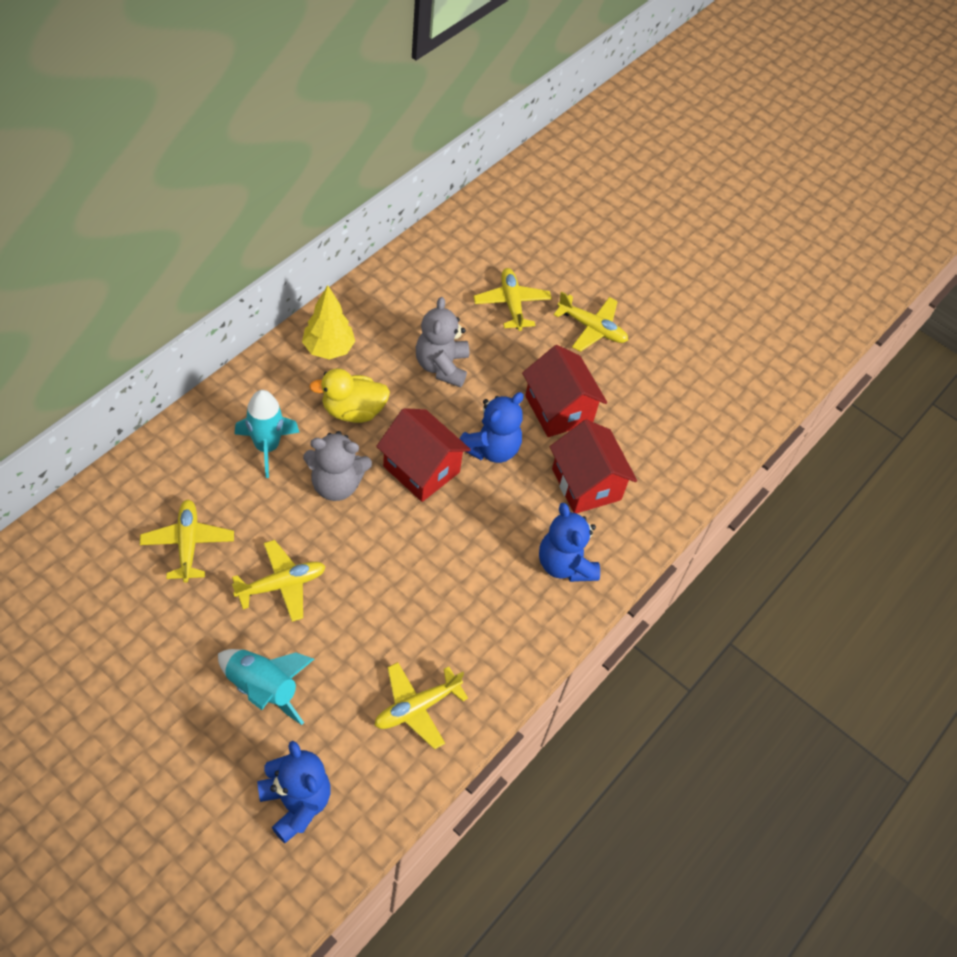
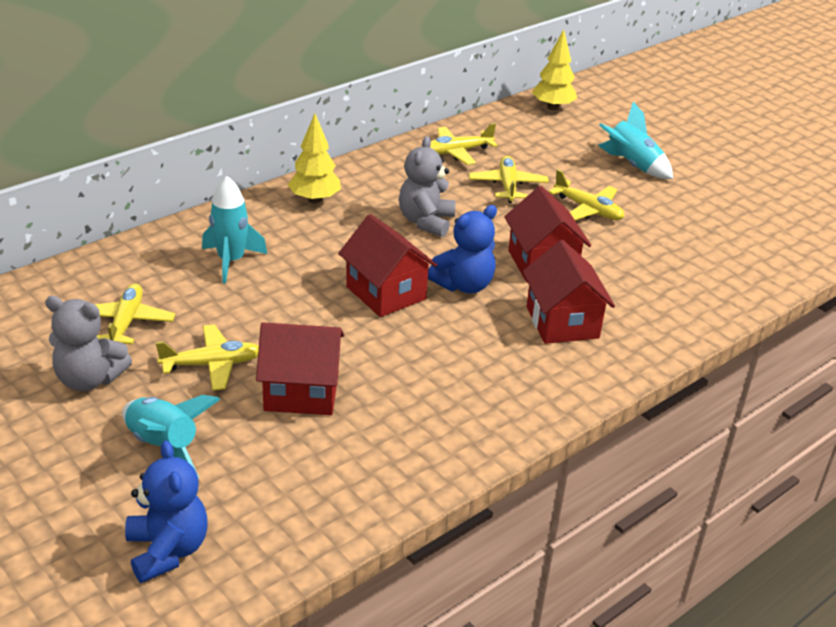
camera: 15 degrees right, 20 degrees down
grey teddy bear [303,431,372,501] -> grey teddy bear moved to [45,296,132,391]
yellow duck [309,368,390,423] -> none
yellow plane [374,662,468,750] -> yellow plane moved to [430,123,498,165]
blue teddy bear [539,503,600,582] -> none
none -> red house [256,322,344,415]
none -> yellow tree [532,29,577,110]
none -> turquoise rocket [598,102,673,179]

